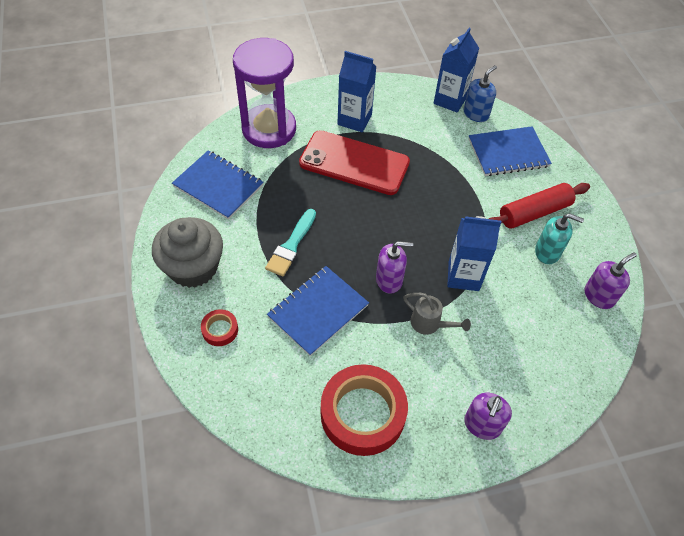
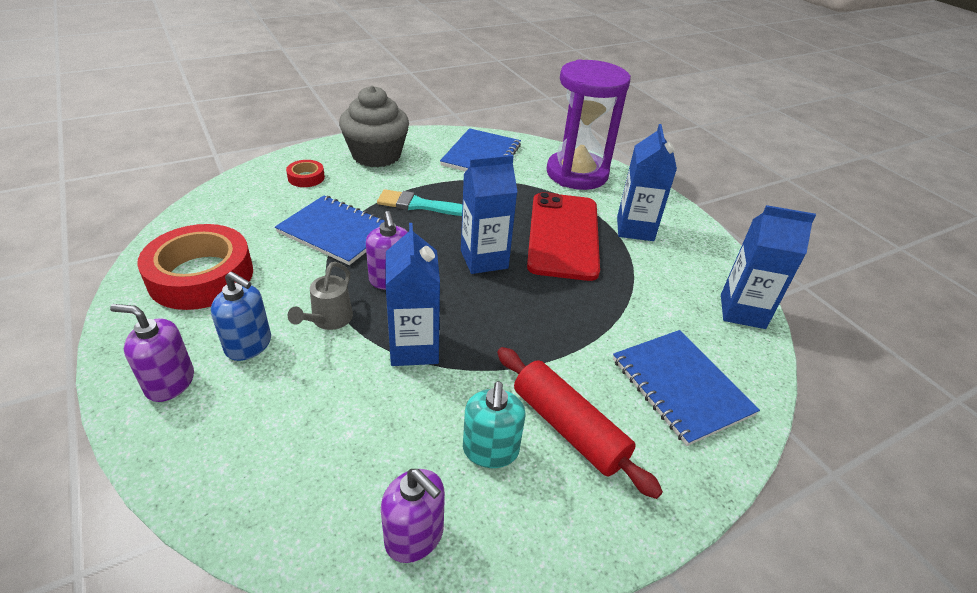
camera: 75 degrees right, 15 degrees down
blue soap dispenser [463,65,497,122] -> blue soap dispenser moved to [211,271,271,361]
none -> blue carton [461,154,517,274]

